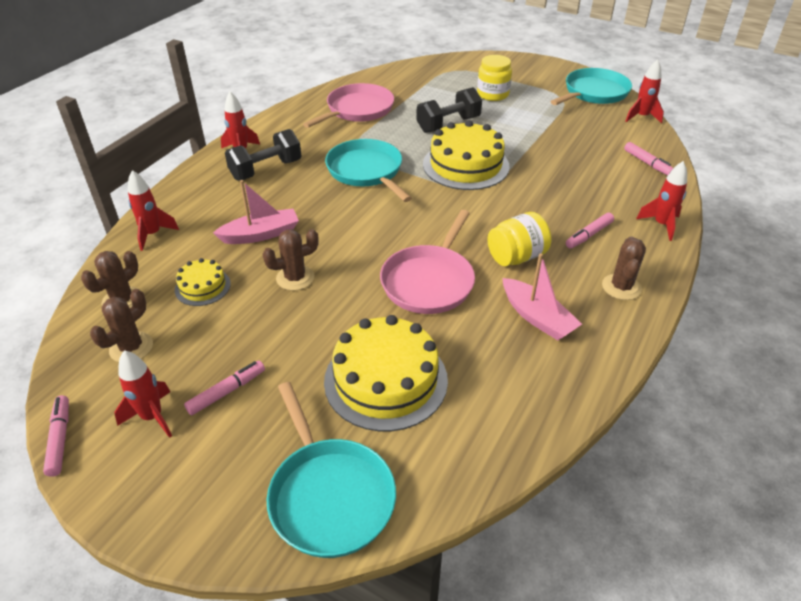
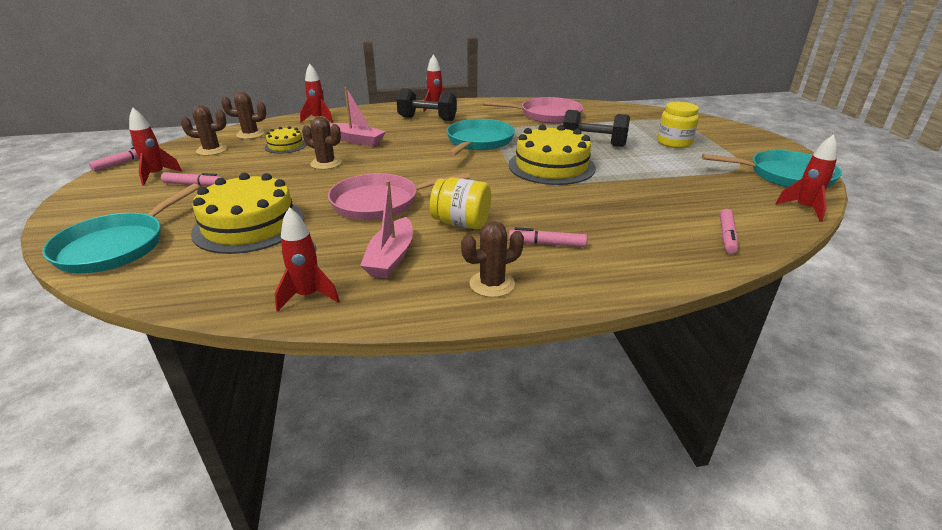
camera: 50 degrees right, 10 degrees down
red rocket [636,161,687,241] -> red rocket moved to [275,207,340,312]

